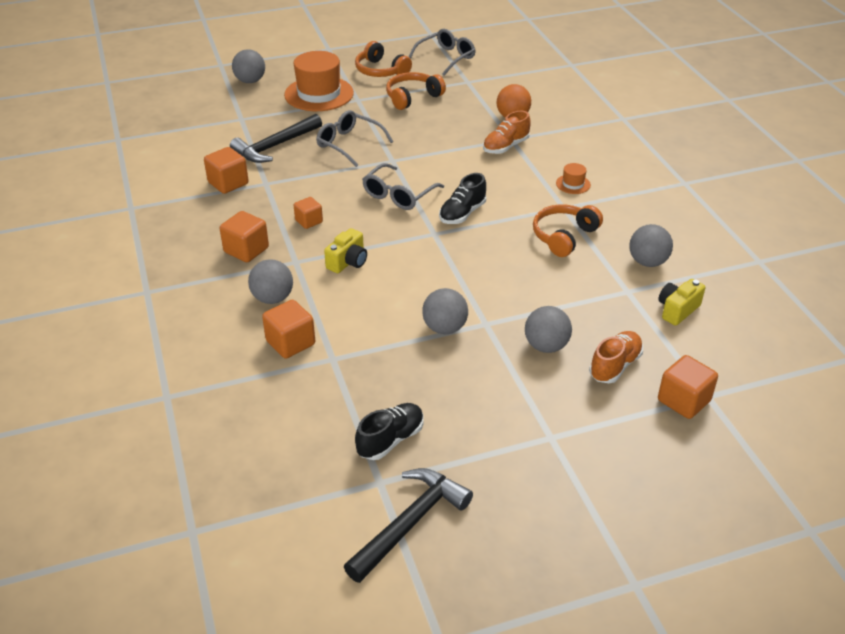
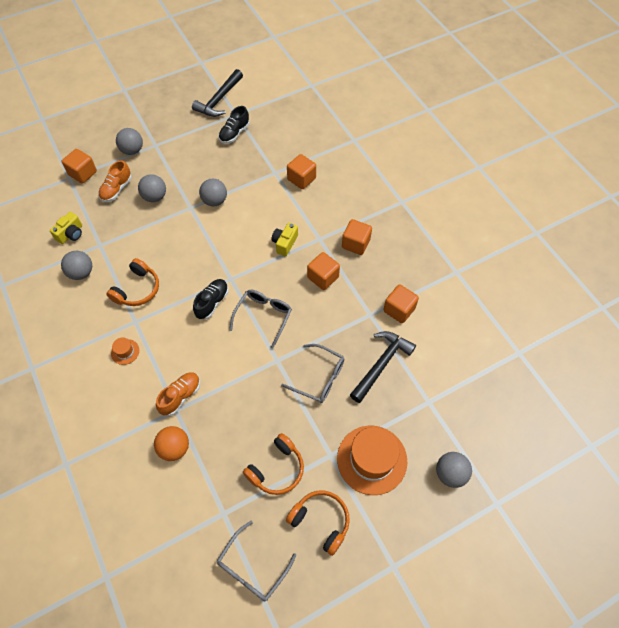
camera: 170 degrees right, 20 degrees up
grey ball [248,259,293,304] -> grey ball moved to [116,128,143,155]
orange cube [294,197,323,229] -> orange cube [307,252,340,290], size x1.54

